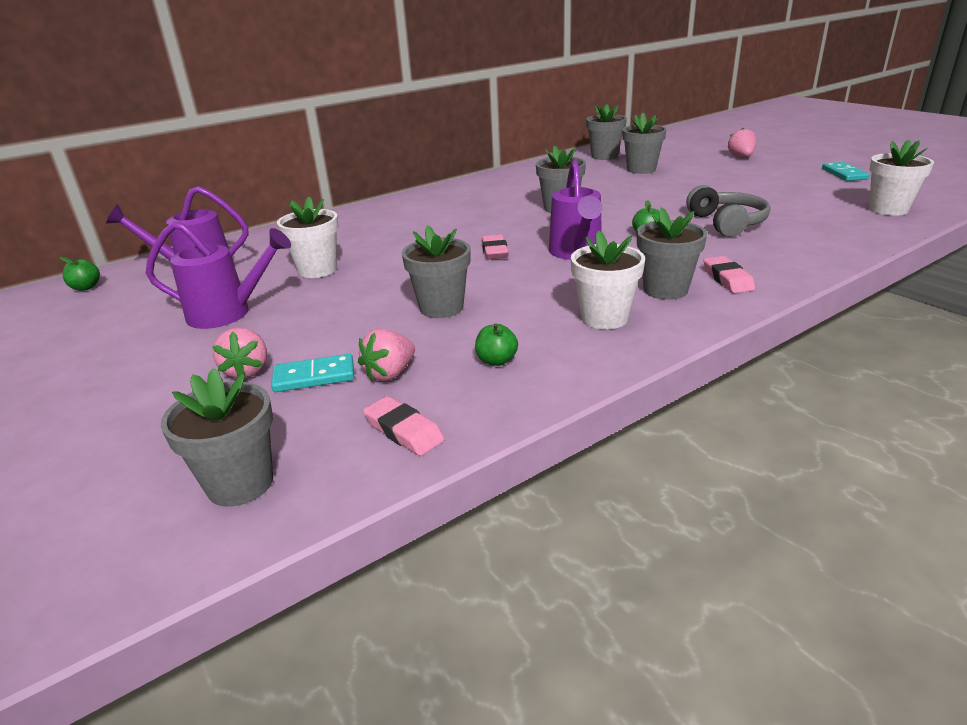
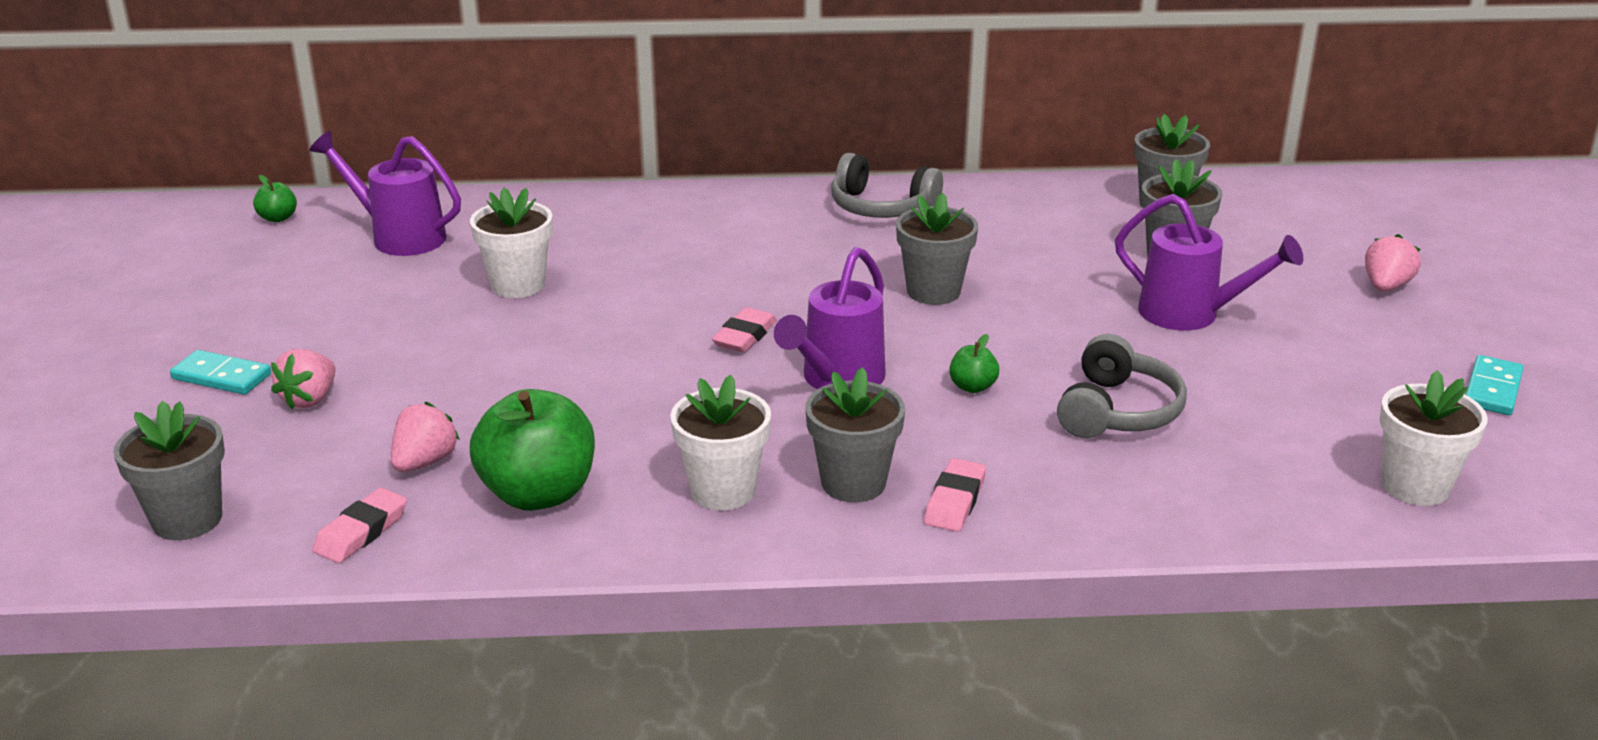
camera: 30 degrees right, 0 degrees up
purple watering can [146,222,291,329] -> purple watering can moved to [1115,194,1303,330]
turquoise domino [271,354,354,392] -> turquoise domino moved to [170,350,271,395]
pink strawberry [358,328,415,381] -> pink strawberry turned 135 degrees clockwise [391,402,460,472]
pink eraser [363,396,445,456] -> pink eraser turned 45 degrees clockwise [312,488,407,563]
grey flower pot [402,225,471,318] -> none
green apple [475,323,518,366] -> green apple [470,389,595,511], size x2.24
none -> grey headphones [831,153,943,218]

